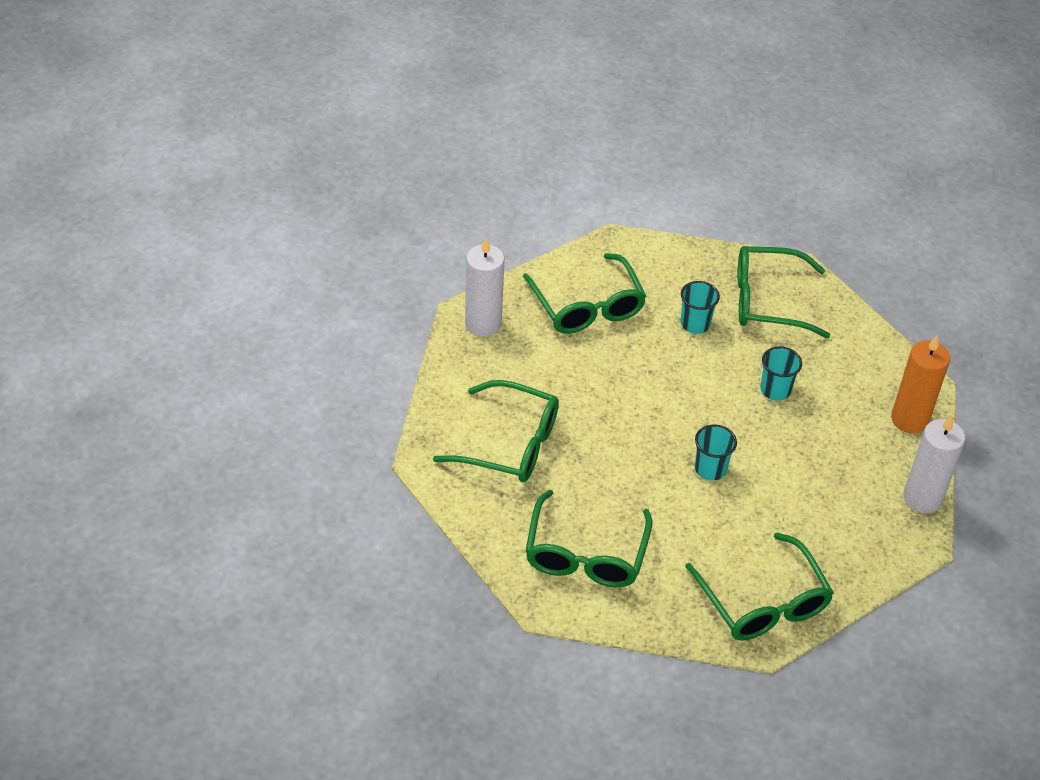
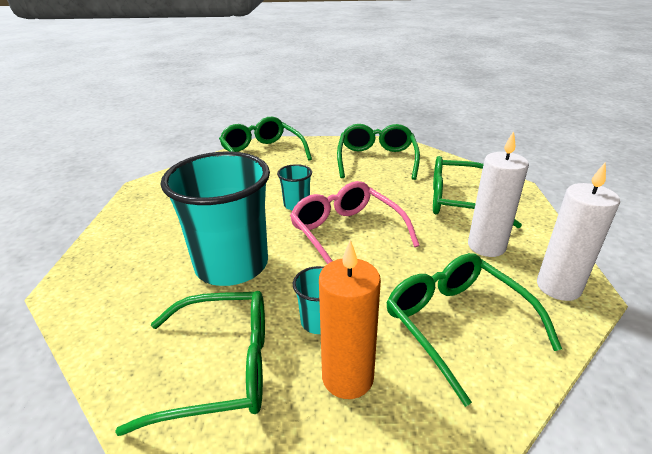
camera: 175 degrees right, 15 degrees down
turquoise cup [760,346,802,401] -> turquoise cup [161,152,270,286], size x2.29
orange candle [891,335,950,434] -> orange candle moved to [319,240,381,399]
white candle [903,415,965,513] -> white candle moved to [468,131,529,257]
none -> pink glasses [290,181,420,264]

